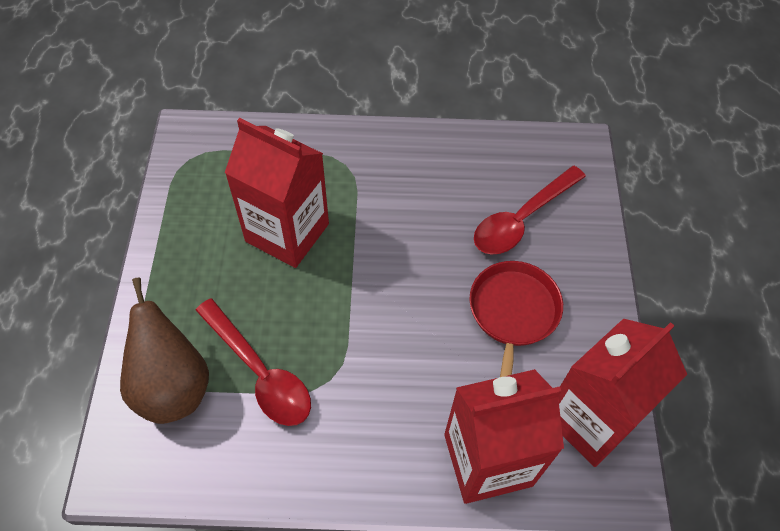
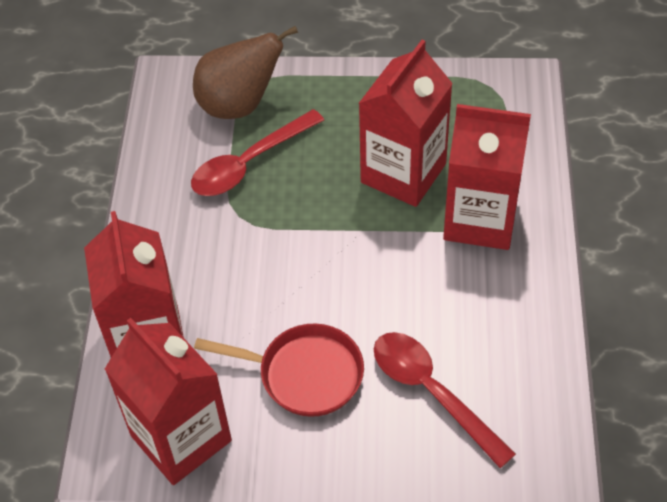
camera: 95 degrees right, 5 degrees down
none -> red carton [443,104,531,250]

